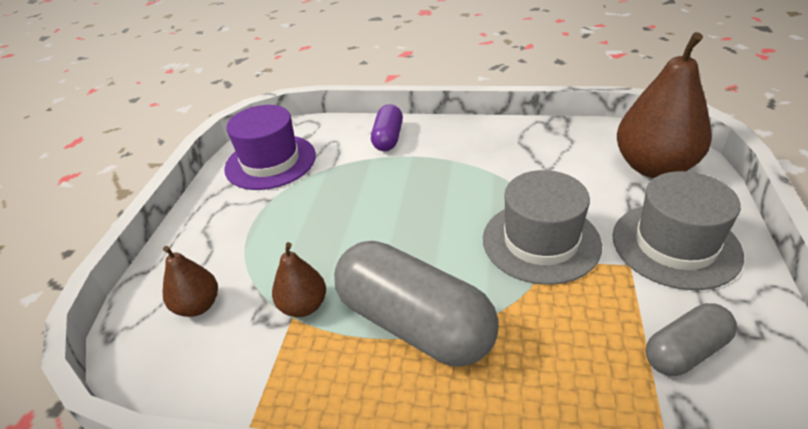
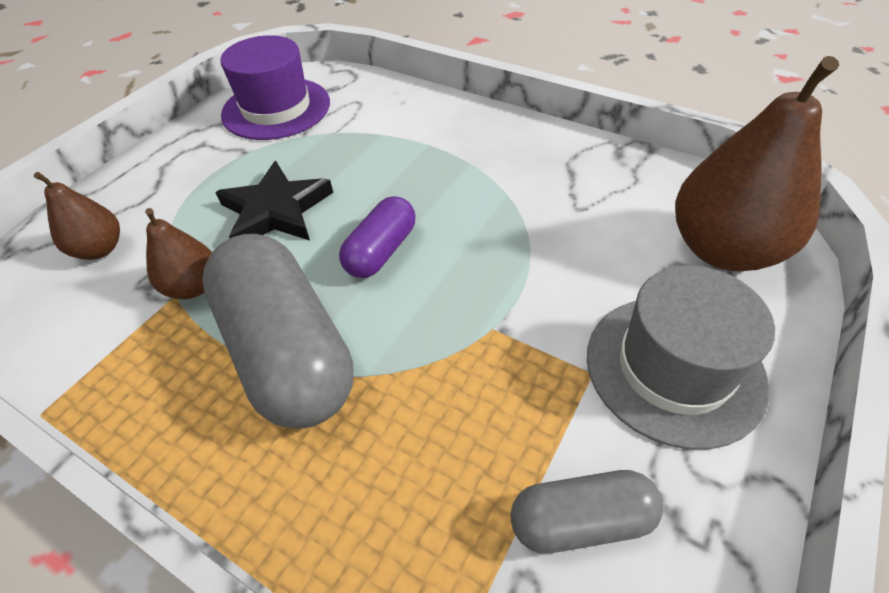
camera: 20 degrees right, 10 degrees up
purple capsule [371,104,403,151] -> purple capsule moved to [339,196,416,278]
grey hat [483,170,602,285] -> none
none -> black star [215,161,333,241]

